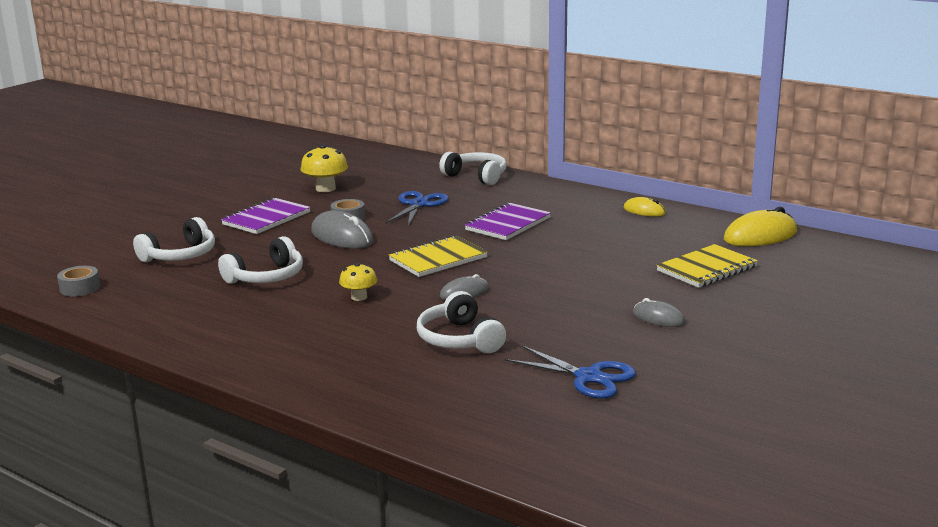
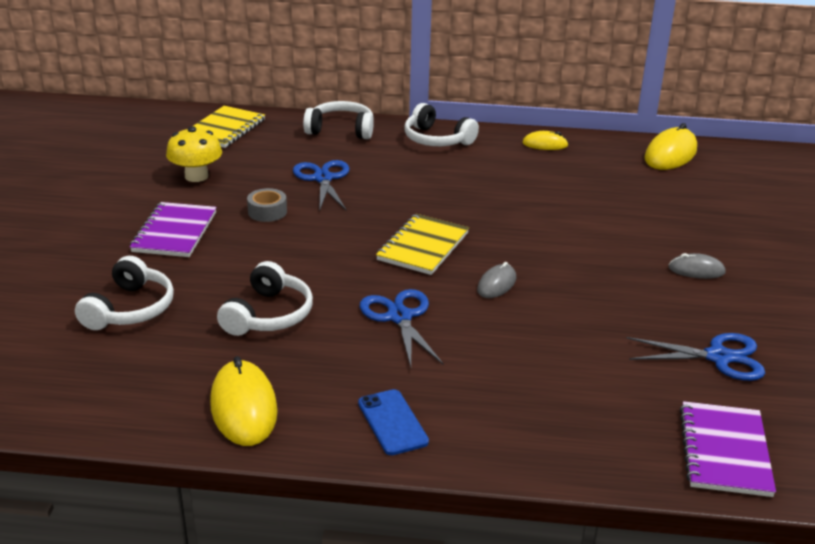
camera: 30 degrees left, 10 degrees up
grey tape [57,266,100,297] -> none
grey mouse [311,210,374,249] -> none
yellow mushroom [339,263,377,301] -> blue scissors [360,289,444,367]
white headphones [417,291,506,353] -> white headphones moved to [405,103,479,146]
purple notebook [465,202,551,240] -> purple notebook moved to [680,401,776,497]
yellow notebook [656,244,758,288] -> yellow notebook moved to [193,106,265,148]
none -> yellow mouse [210,356,278,446]
none -> blue phone [358,389,429,455]

